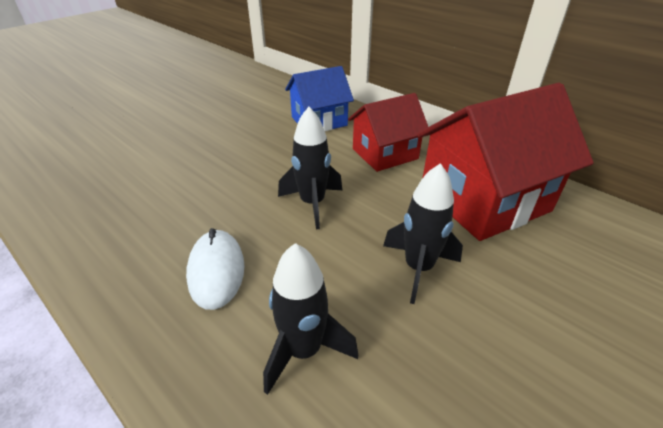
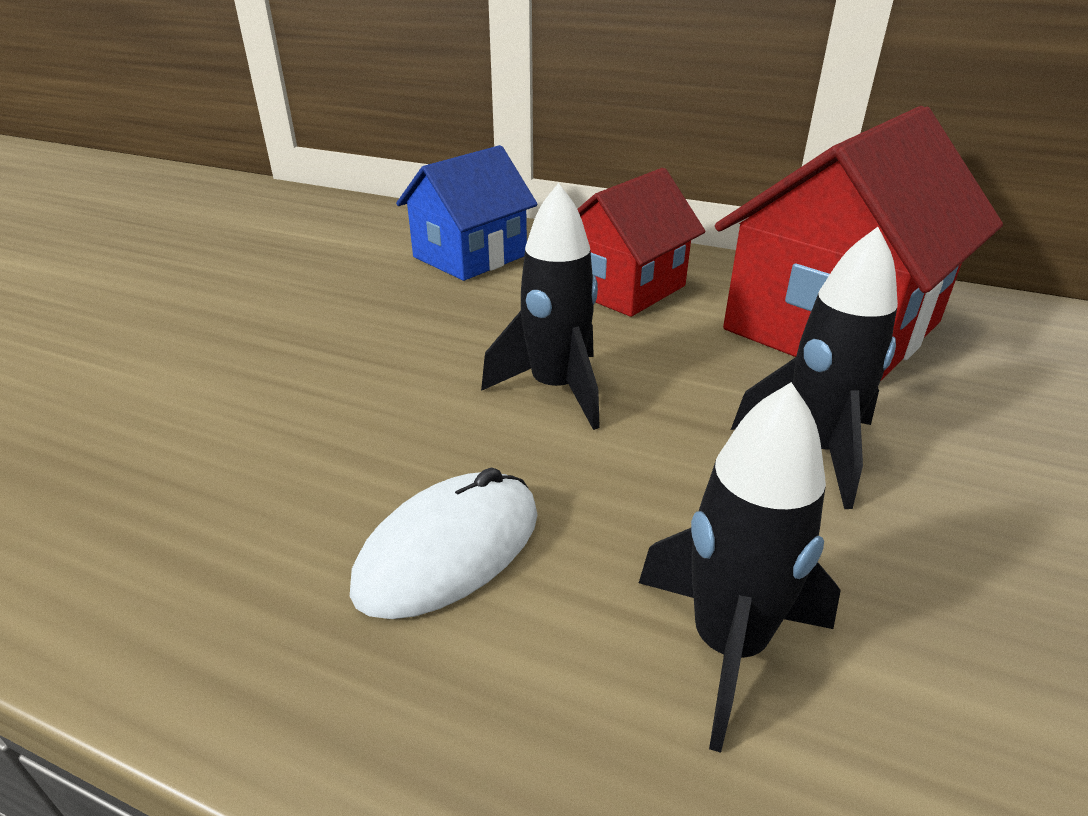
camera: 20 degrees left, 5 degrees down
white mouse [186,228,245,310] -> white mouse turned 75 degrees clockwise [350,467,538,619]

